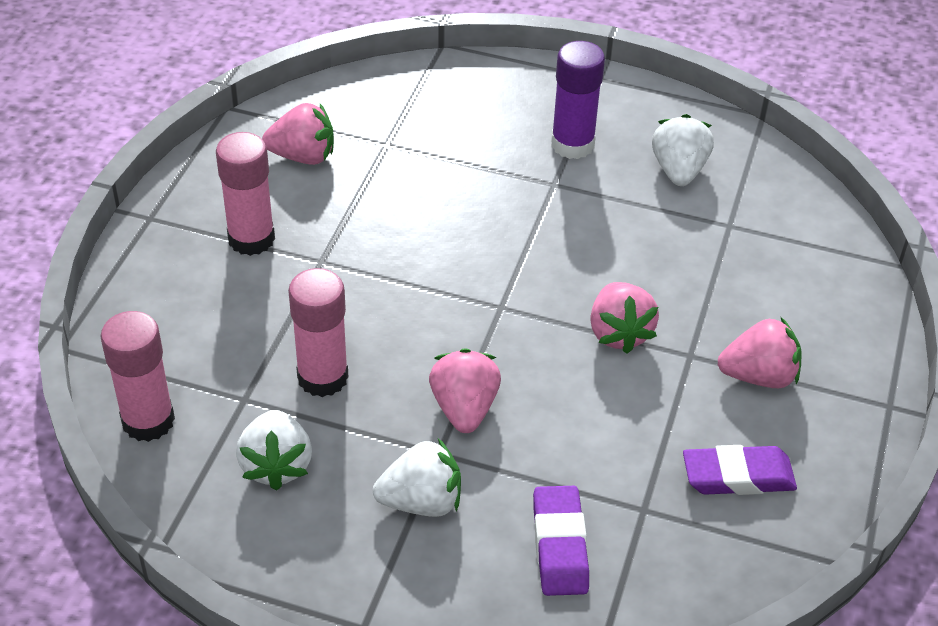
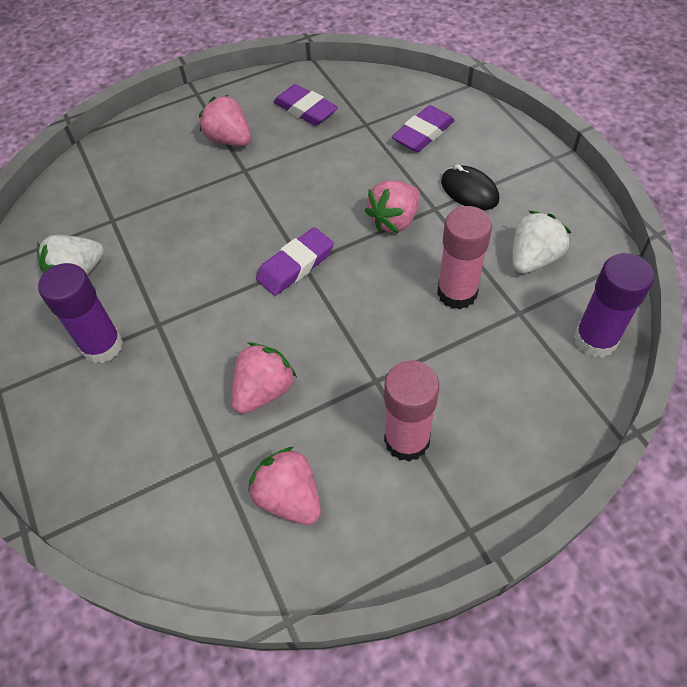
camera: 130 degrees left, 10 degrees up
pink glue stick [101,311,175,442] -> purple glue stick [574,253,654,358]
white strawberry [373,438,461,517] -> black mouse [441,164,499,210]
pink strawberry [590,282,659,354] -> pink strawberry moved to [231,342,297,414]
none -> purple eraser [256,227,334,296]

